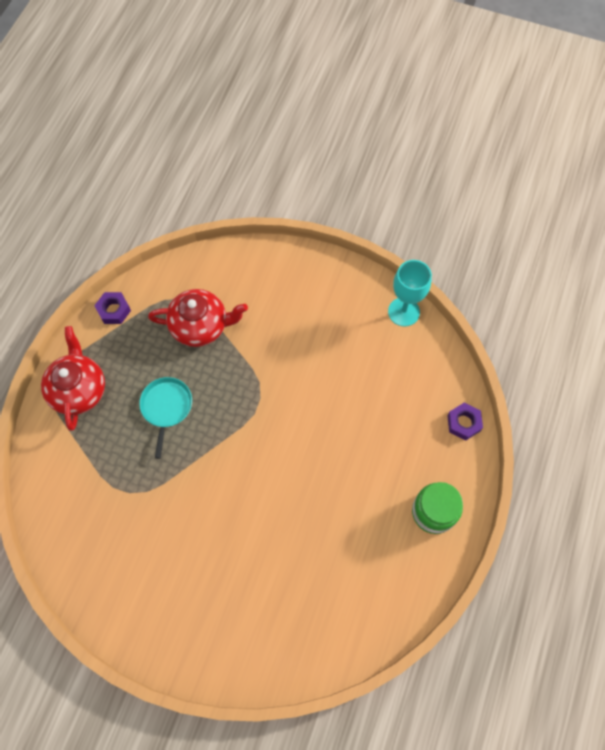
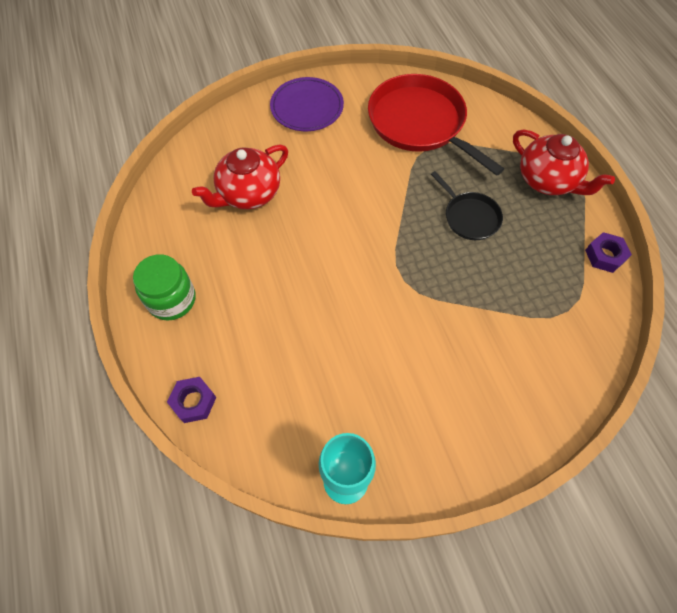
camera: 140 degrees right, 5 degrees down
turquoise pan [139,377,192,459] -> black pan [431,171,503,240]
red teapot [148,289,248,347] -> red teapot moved to [192,145,288,209]
none -> purple plate [270,77,344,131]
none -> red pan [368,74,504,176]

